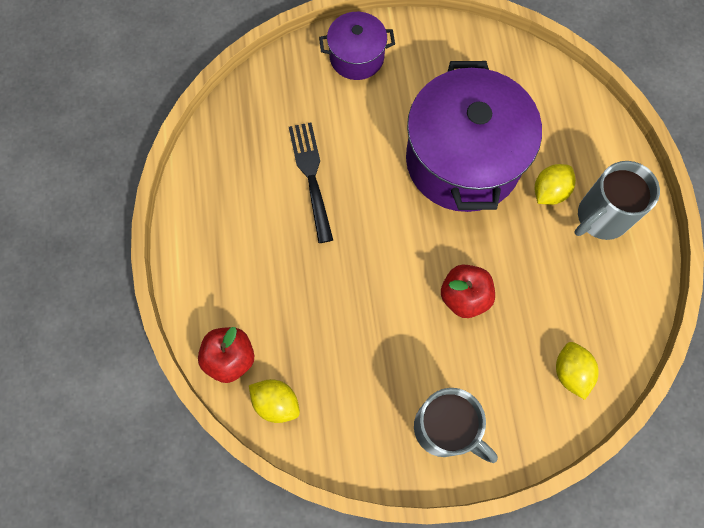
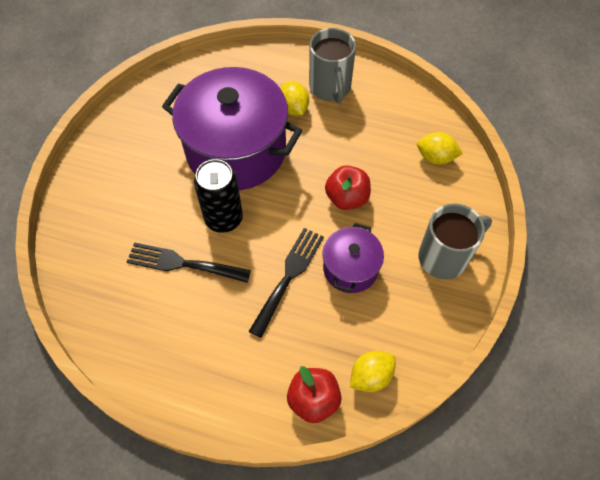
camera: 65 degrees left, 10 degrees down
purple pot [319,12,395,80] -> purple pot moved to [323,223,384,293]
none -> black can [194,159,243,233]
none -> black fork [248,228,324,338]

